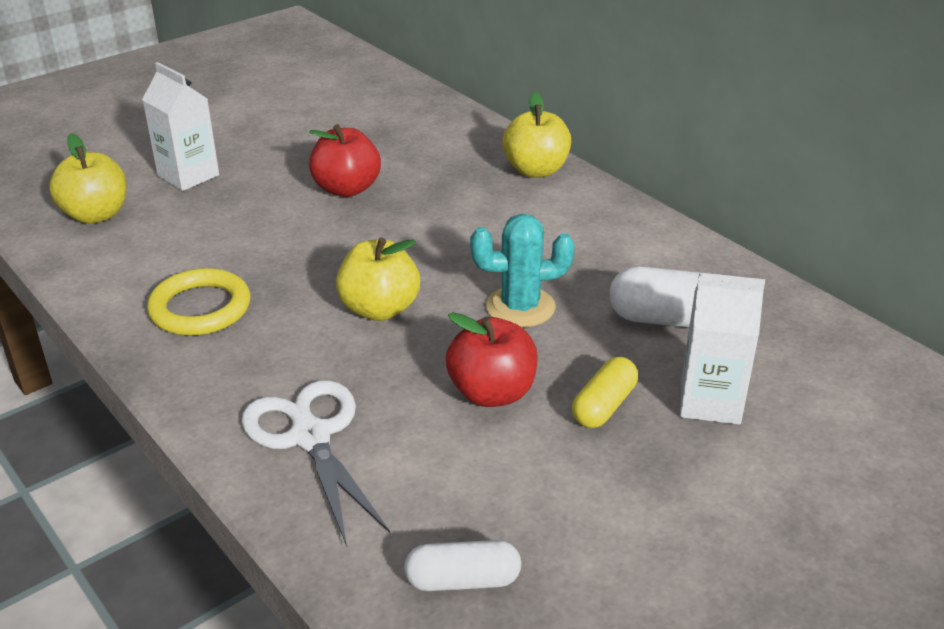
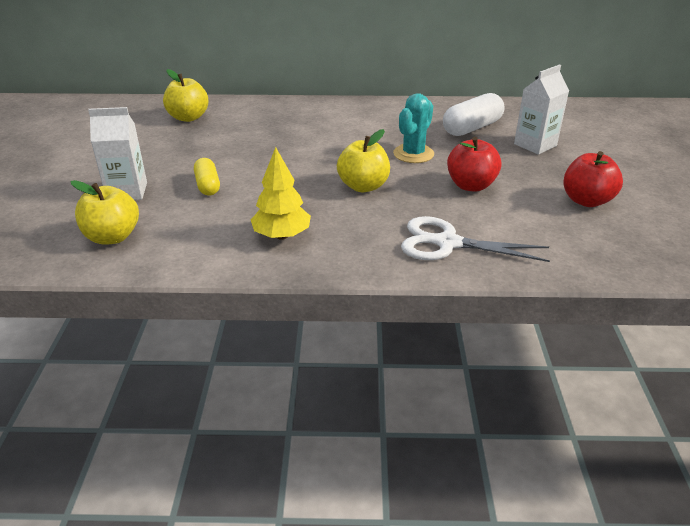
camera: 50 degrees left, 0 degrees up
yellow ring [147,268,251,336] -> yellow tree [251,147,311,240]
red apple [309,124,381,197] -> red apple moved to [563,151,623,207]
white capsule [404,540,521,591] -> none
yellow apple [502,91,571,178] -> yellow apple moved to [163,69,208,122]
yellow capsule [572,357,638,428] -> yellow capsule moved to [194,158,220,195]

